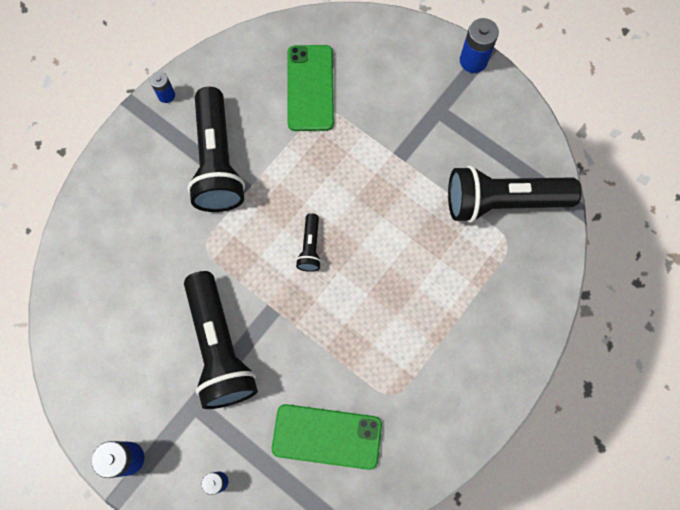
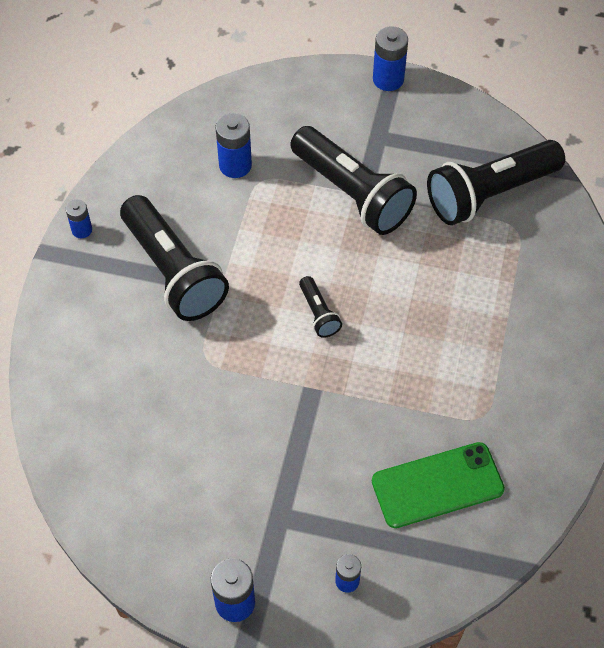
camera: 25 degrees left, 15 degrees down
black flashlight [184,271,258,409] -> black flashlight moved to [290,126,417,235]
green phone [288,45,334,131] -> blue battery [215,113,252,178]

